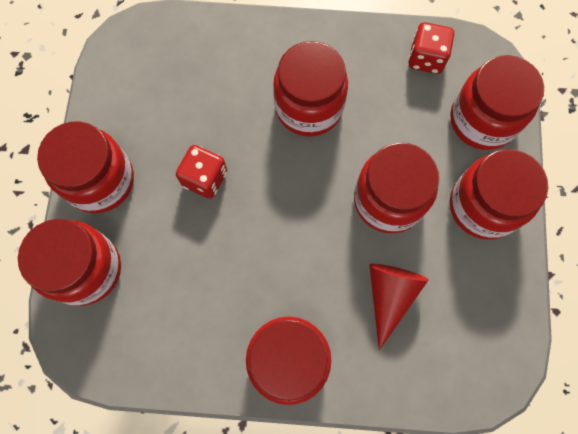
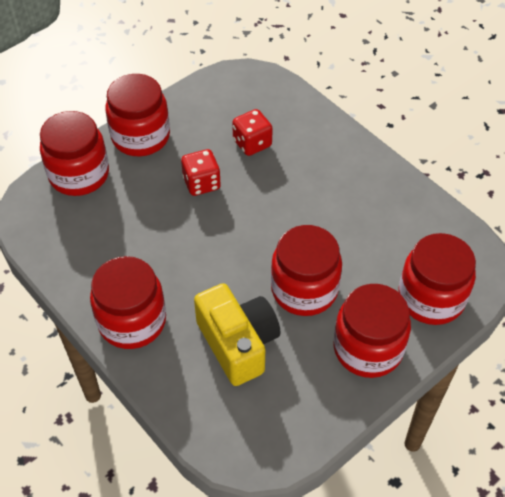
camera: 45 degrees right, 20 degrees down
red jar [273,41,348,137] -> none
red cone [369,264,429,350] -> yellow camera [194,283,280,386]
red dice [408,22,454,74] -> red dice moved to [232,109,273,156]

